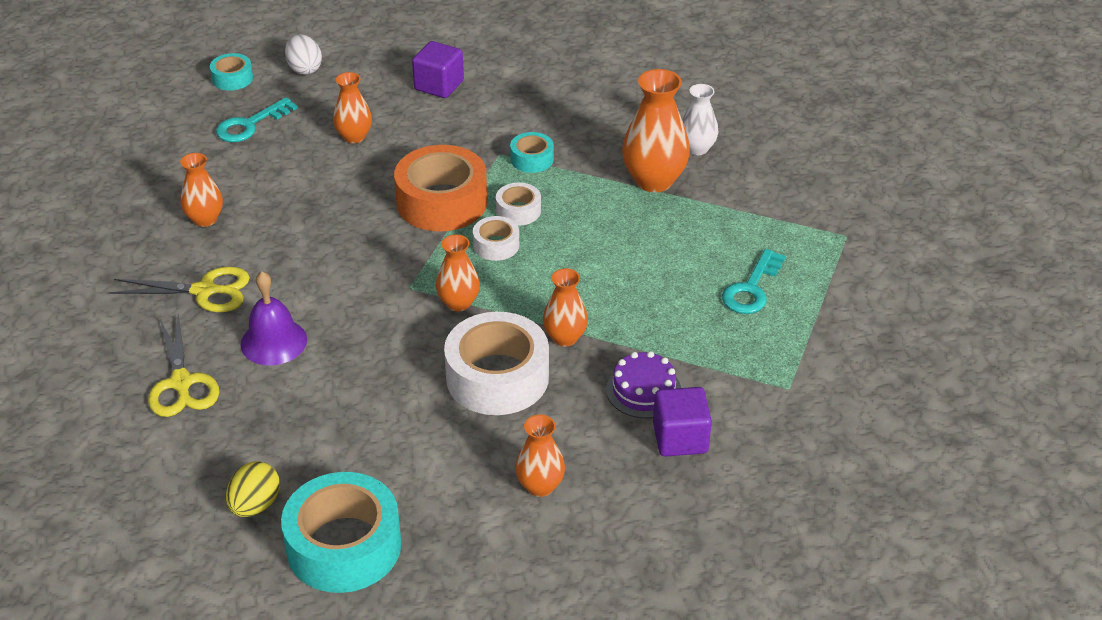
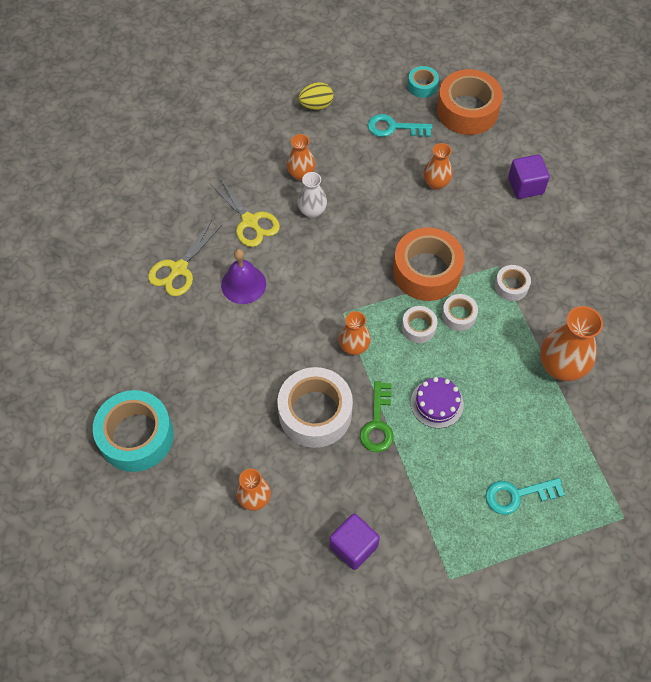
camera: 50 degrees right, 20 degrees up
yellow egg [226,461,280,517] -> yellow egg moved to [298,82,334,110]
white egg [285,34,322,75] -> orange tape [437,69,503,135]
turquoise tape [510,132,554,173] -> white tape [495,265,531,301]
orange vase [543,268,588,347] -> green key [360,381,394,452]
purple cake [606,351,681,418] -> purple cake moved to [411,377,464,428]
white vase [682,84,718,155] -> white vase moved to [297,172,327,218]

